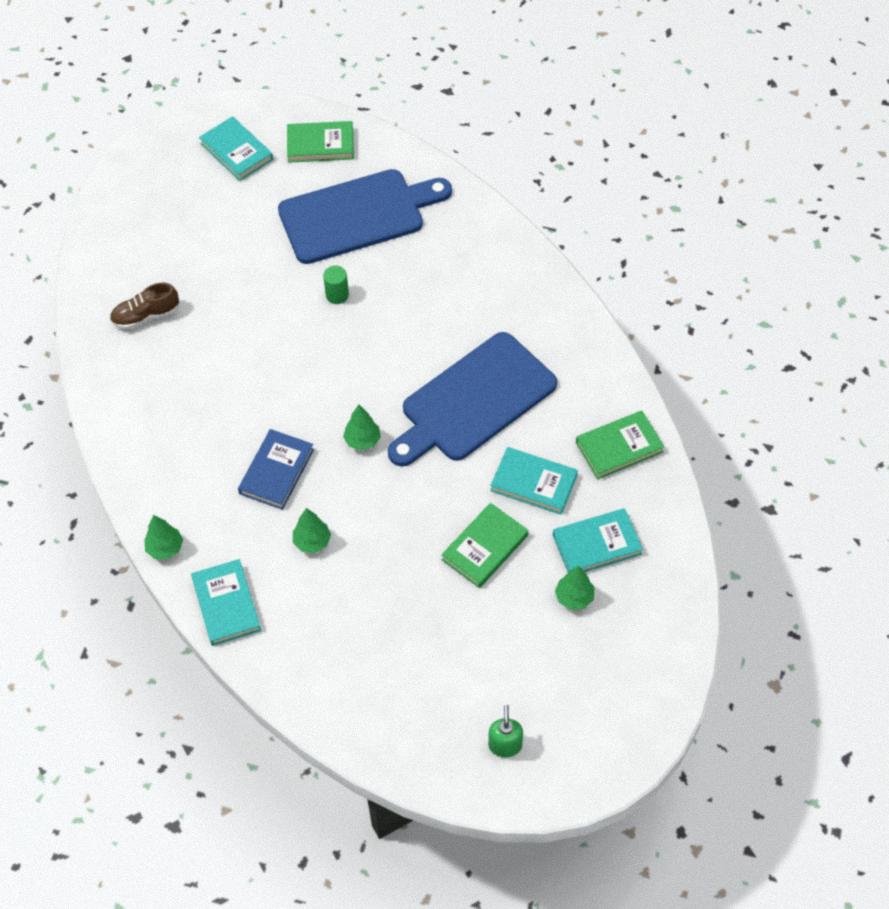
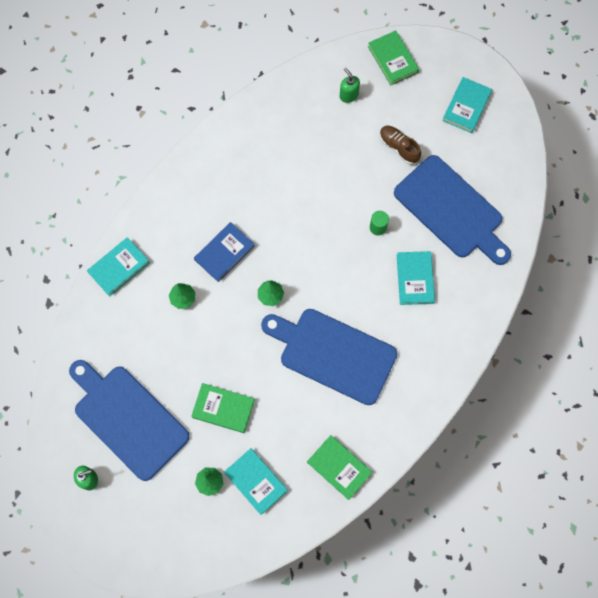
camera: 65 degrees right, 15 degrees up
brown shoe [110,283,179,329] -> brown shoe moved to [380,126,421,165]
green tree [144,515,183,559] -> none
blue book [238,429,314,510] -> blue book turned 45 degrees counterclockwise [194,222,255,282]
green book [287,121,354,163] -> green book moved to [368,30,419,86]
turquoise book [490,447,578,515] -> turquoise book moved to [397,251,435,305]
none -> blue cutting board [69,360,190,481]
none -> green soap dispenser [340,68,360,103]

